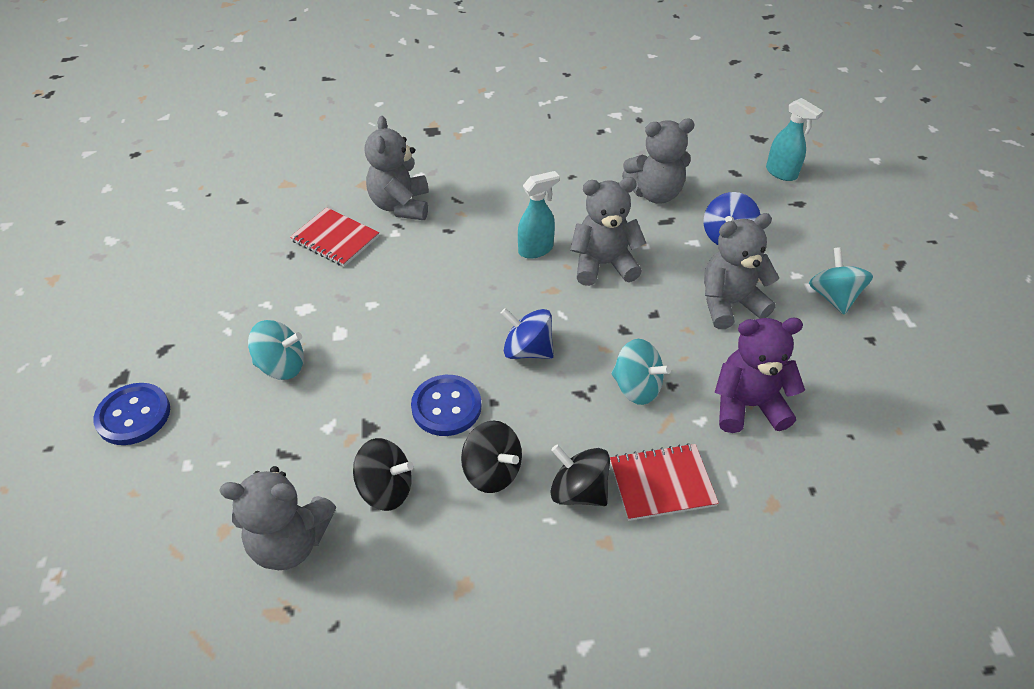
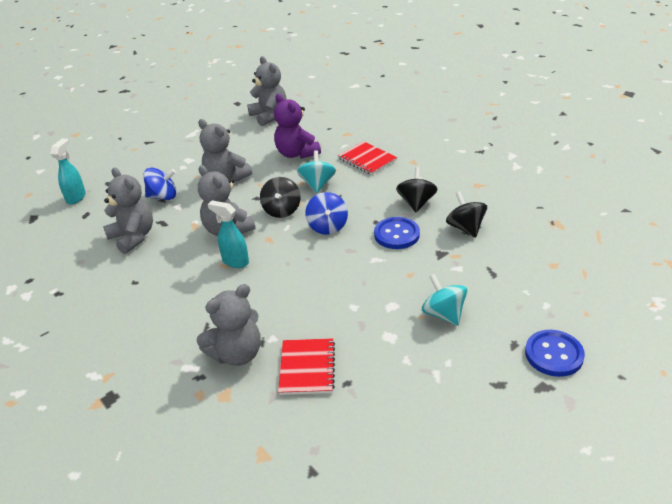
camera: 120 degrees left, 10 degrees down
grey teddy bear [219,466,336,570] -> grey teddy bear moved to [247,56,286,126]
black spinning top [551,444,610,506] -> black spinning top moved to [260,177,301,218]
turquoise spinning top [809,247,873,315] -> none

